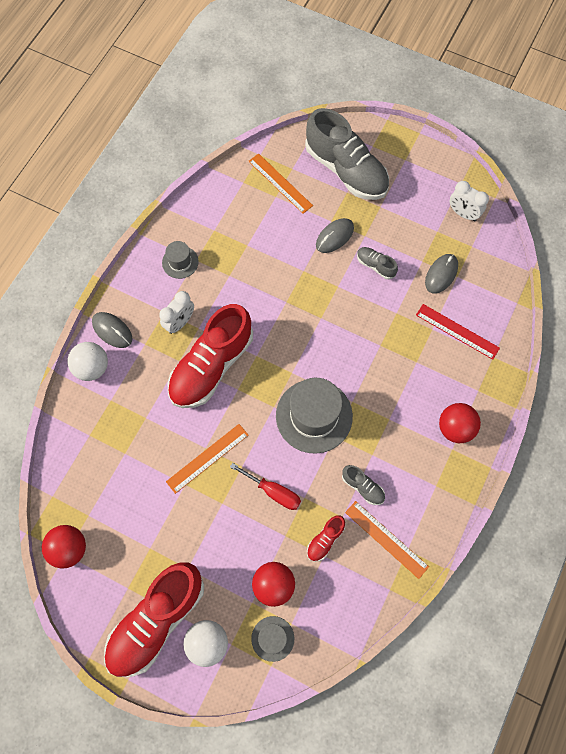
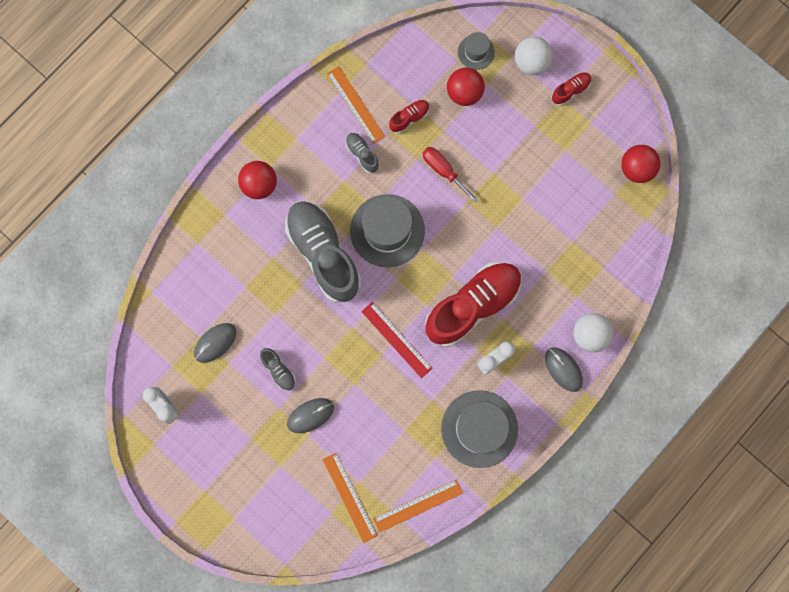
camera: 165 degrees left, 10 degrees up
red shoe [104,562,204,677] -> red shoe [551,72,592,106], size x0.43
grey hat [162,241,199,279] -> grey hat [441,390,518,468], size x1.96
orange ruler [166,424,249,494] -> orange ruler moved to [373,479,463,533]
grey shoe [305,108,389,200] -> grey shoe moved to [285,201,361,302]
red ruler [416,304,500,360] -> red ruler moved to [361,302,433,378]

